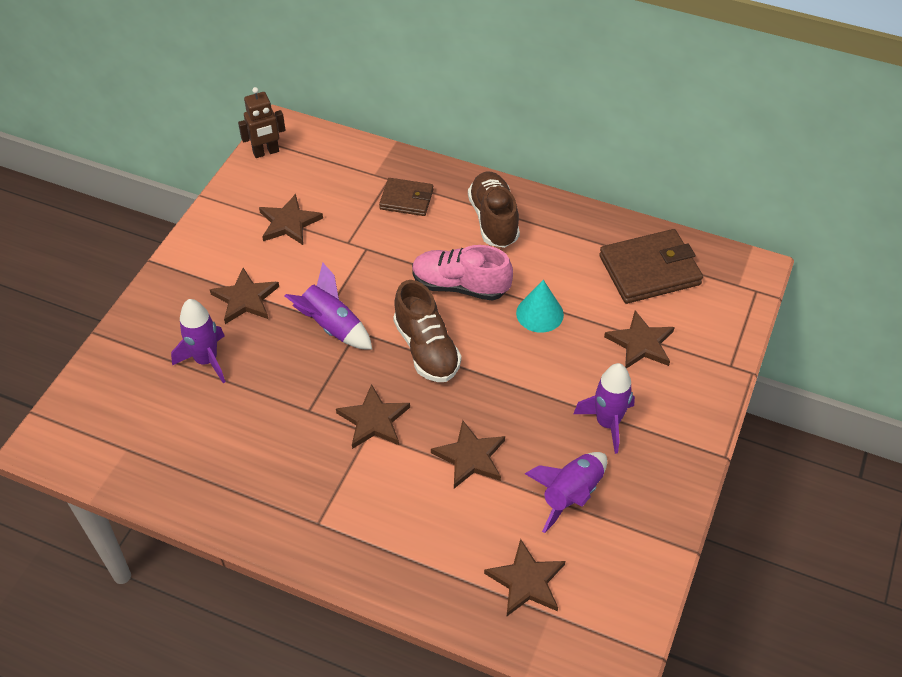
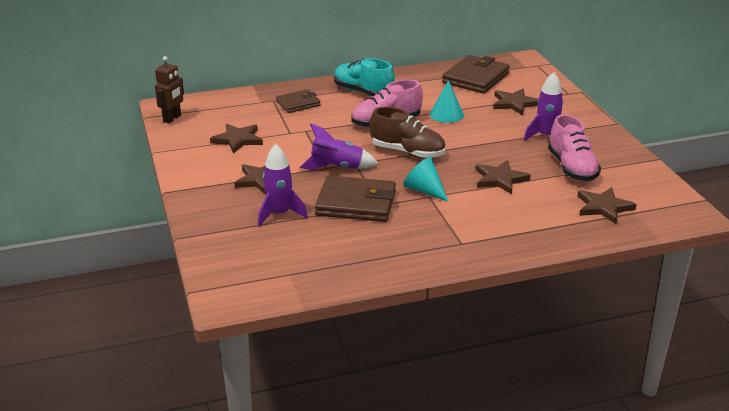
camera: 40 degrees left, 20 degrees down
brown star [336,384,410,449] -> turquoise cone [404,157,448,202]
brown shoe [468,172,520,248] -> turquoise shoe [334,58,395,96]
purple rocket [525,452,607,533] -> pink shoe [548,114,601,181]
none -> brown wallet [315,176,396,222]

